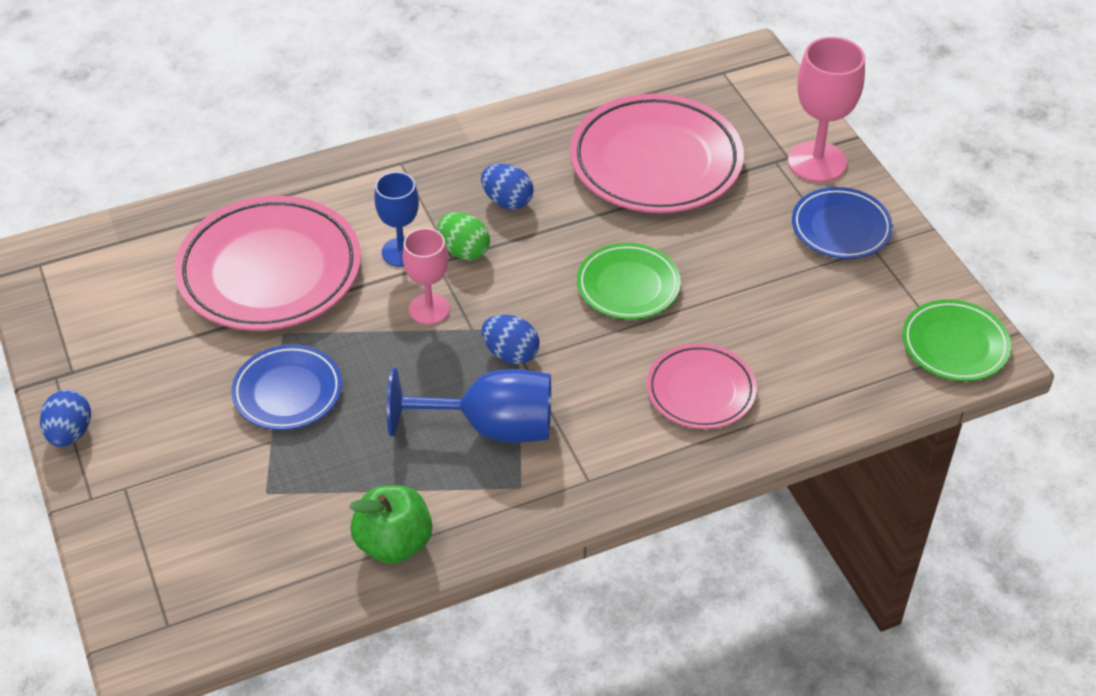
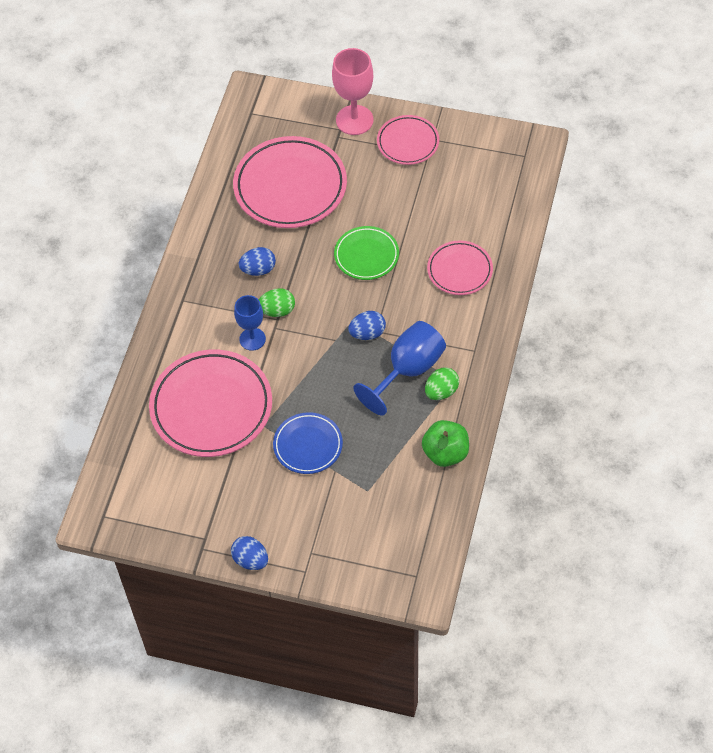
camera: 50 degrees left, 10 degrees up
pink goblet [402,228,450,324] -> none
blue plate [792,187,893,259] -> pink plate [377,115,439,165]
green plate [902,300,1011,381] -> none
none -> green egg [425,367,459,400]

